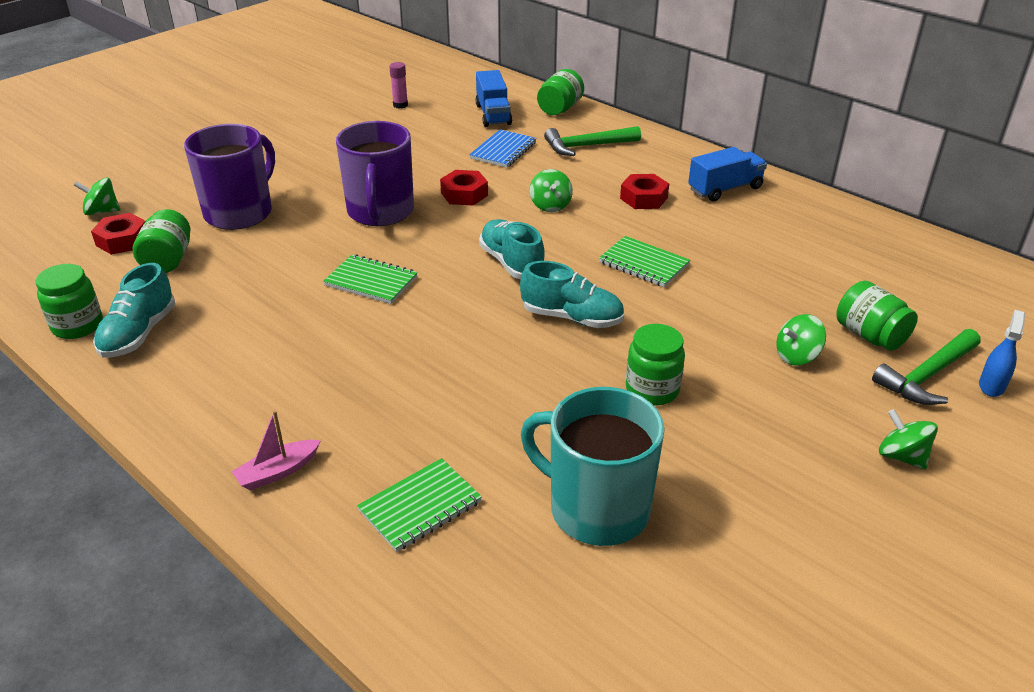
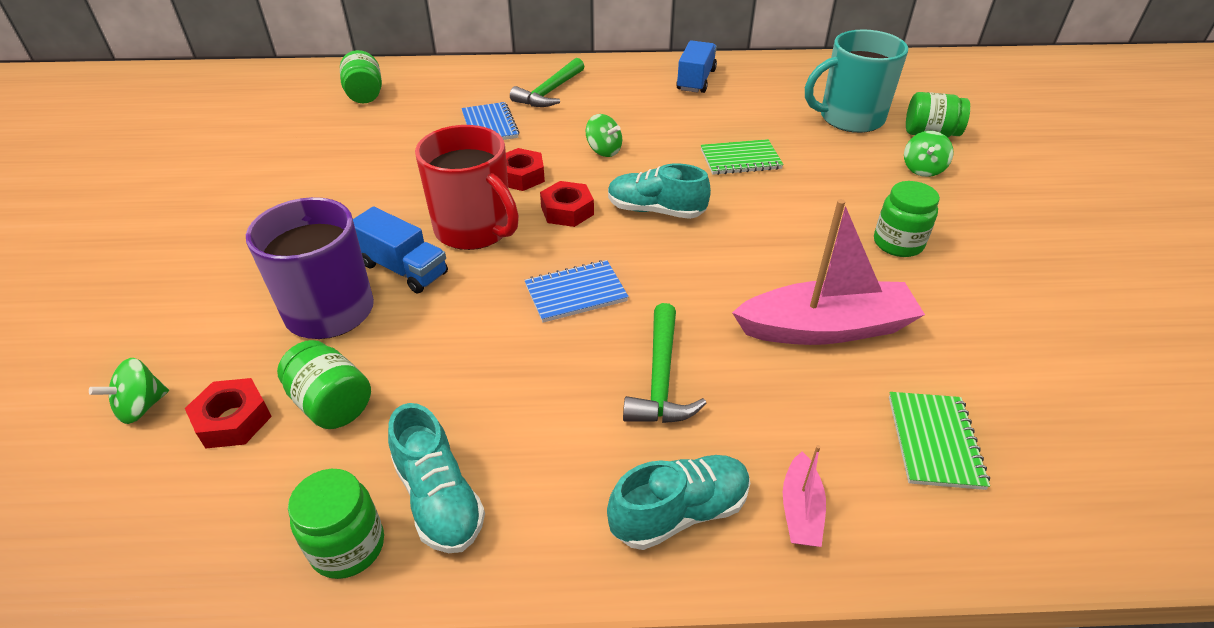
camera: 45 degrees left, 5 degrees up
green notebook [323,255,418,304] -> blue notebook [525,260,629,323]
purple mug [336,121,414,226] -> red mug [415,125,519,250]
pink glue stick [389,62,408,108] -> none
blue truck [476,70,512,127] -> blue truck moved to [353,207,448,293]
turquoise shoe [520,261,624,328] -> turquoise shoe moved to [607,455,750,550]
turquoise mug [521,387,665,546] -> turquoise mug moved to [805,29,908,133]
green jar [537,69,584,115] -> green jar moved to [340,50,382,104]
red nut [620,174,669,209] -> red nut moved to [540,181,594,227]
green hammer [872,329,981,405] -> green hammer moved to [623,303,706,423]
green spinning top [879,409,938,470] -> none
blue spray bottle [979,310,1025,397] -> none
none -> pink boat [732,199,925,345]

